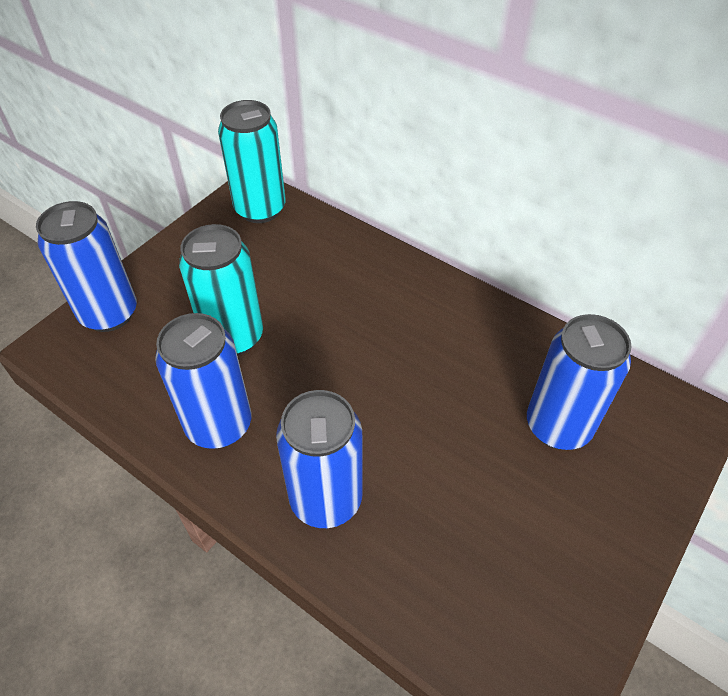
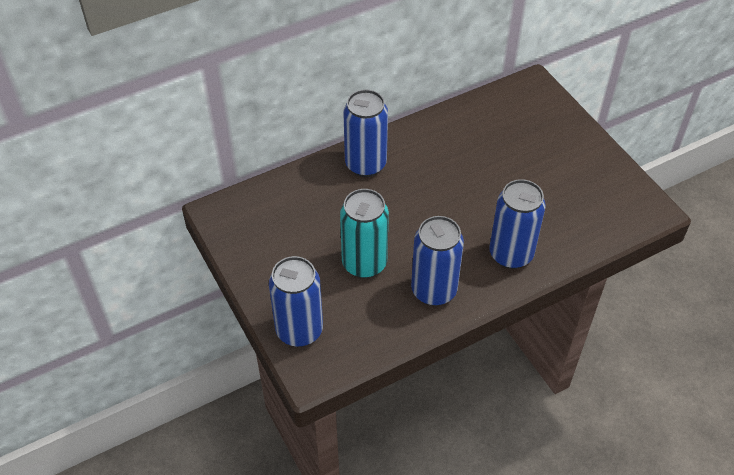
camera: 65 degrees left, 0 degrees up
turquoise can [218,100,286,223] -> none
blue can [527,314,631,450] -> blue can moved to [343,89,388,177]

